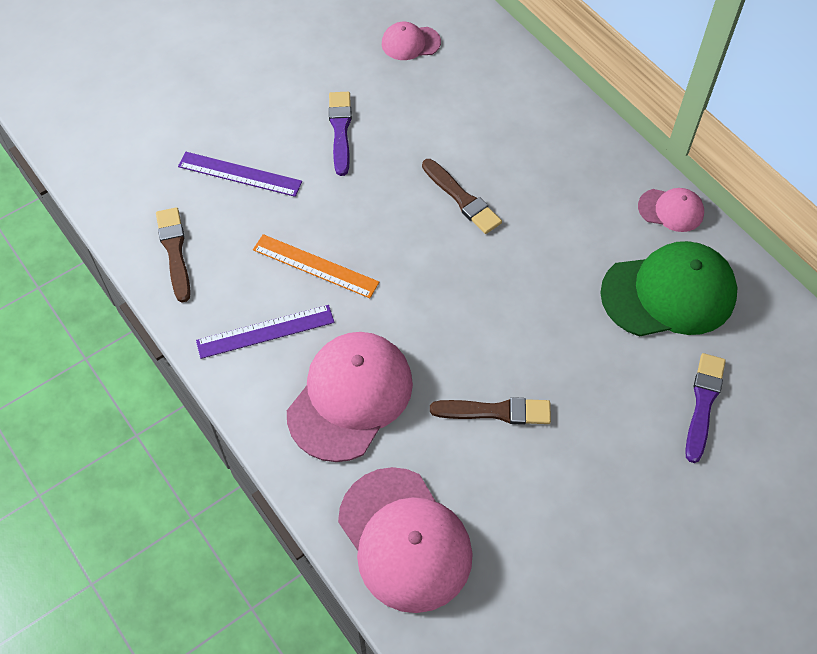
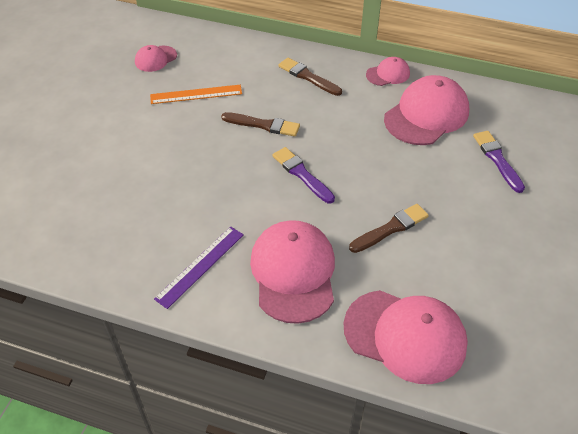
camera: 35 degrees left, 10 degrees down
brown brush [156,207,191,303] -> brown brush moved to [279,58,342,96]
purple ruler [178,152,302,197] -> none
orange ruler [253,234,379,298] -> orange ruler moved to [150,85,242,104]
purple brush [329,92,352,176] -> purple brush moved to [273,147,335,203]
green cap [600,241,737,337] -> pink cap [384,75,469,145]

